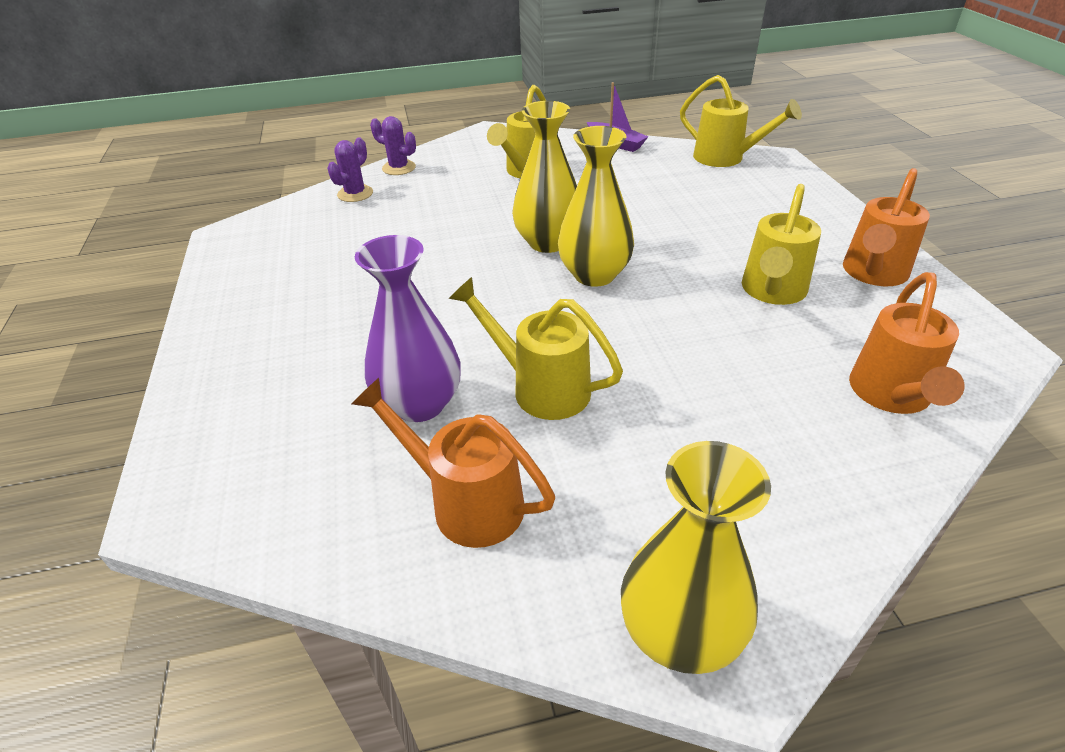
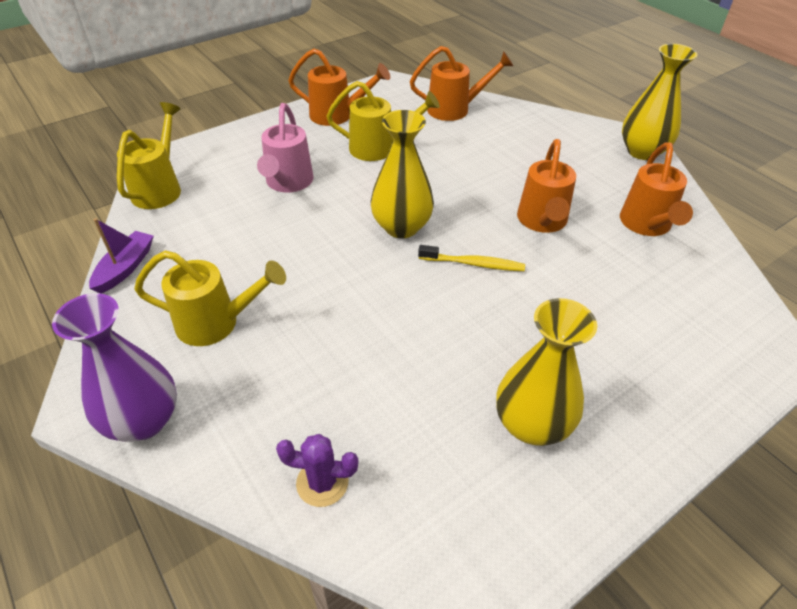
camera: 115 degrees left, 5 degrees up
purple vase [355,235,461,422] -> purple vase moved to [52,293,177,442]
purple cactus [370,116,416,175] -> none
yellow watering can [449,277,623,420] -> orange watering can [517,139,576,233]
yellow vase [512,101,577,253] -> yellow vase moved to [496,298,597,446]
none -> pink watering can [257,103,314,193]
none -> yellow toothbrush [418,245,525,271]

